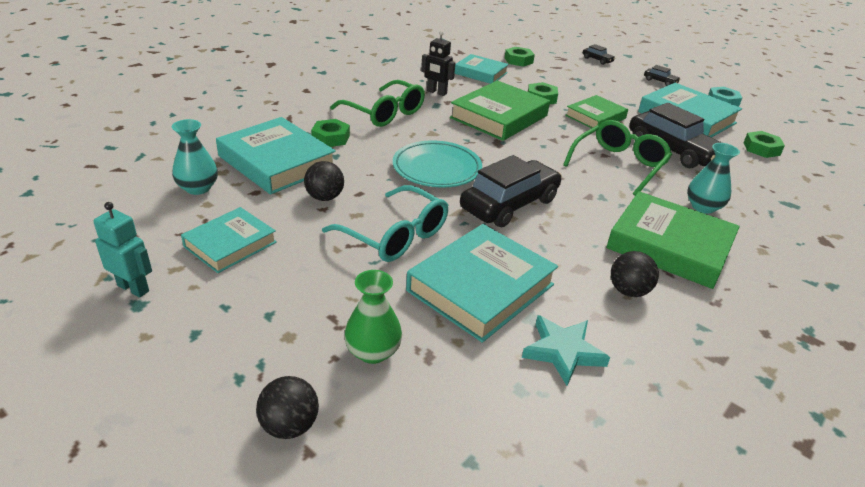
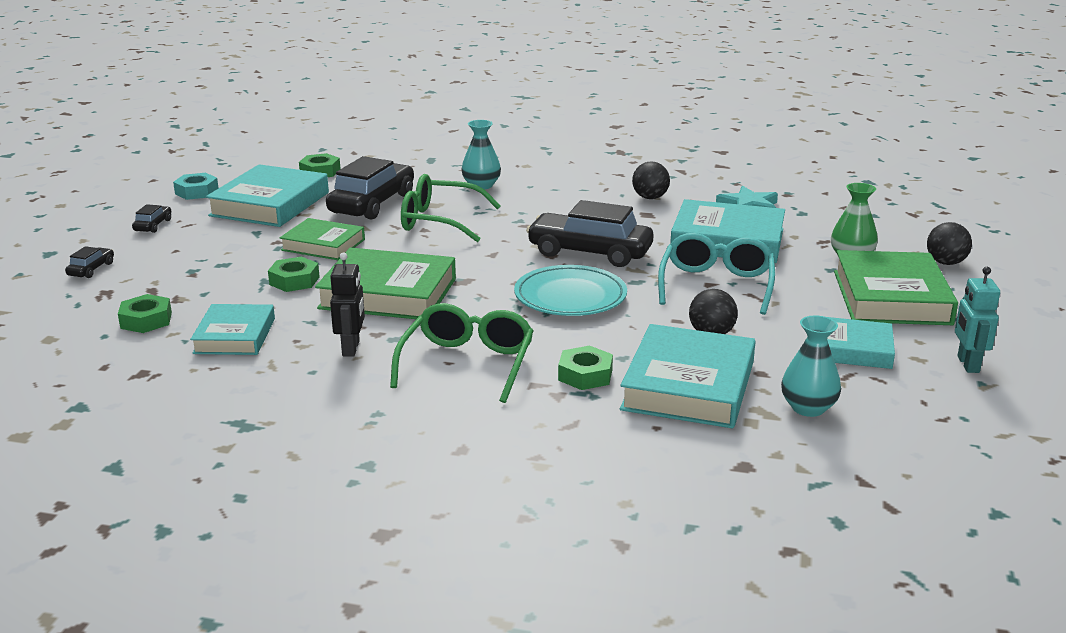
camera: 115 degrees left, 10 degrees down
green book [606,191,740,289] -> green book moved to [834,250,958,325]

